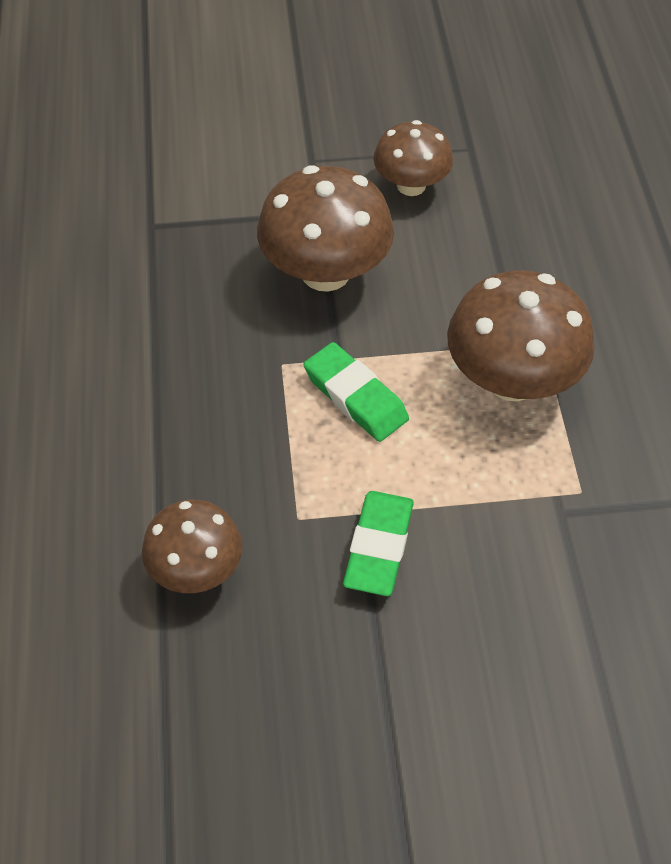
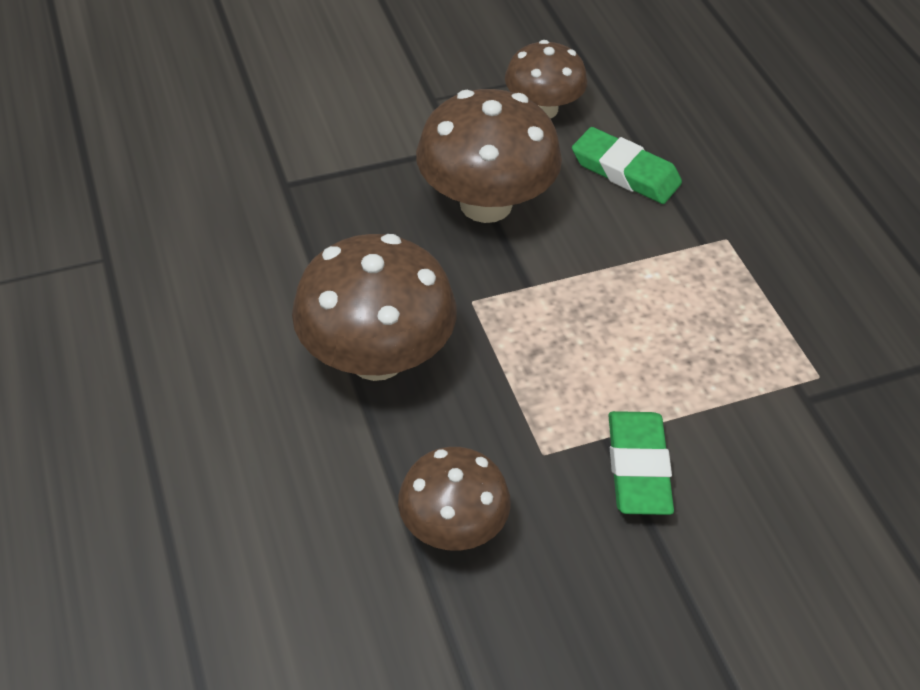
camera: 15 degrees left, 5 degrees down
green eraser [303,342,409,442] -> green eraser moved to [572,127,682,204]
brown mushroom [447,270,595,401] -> brown mushroom moved to [292,234,457,381]

